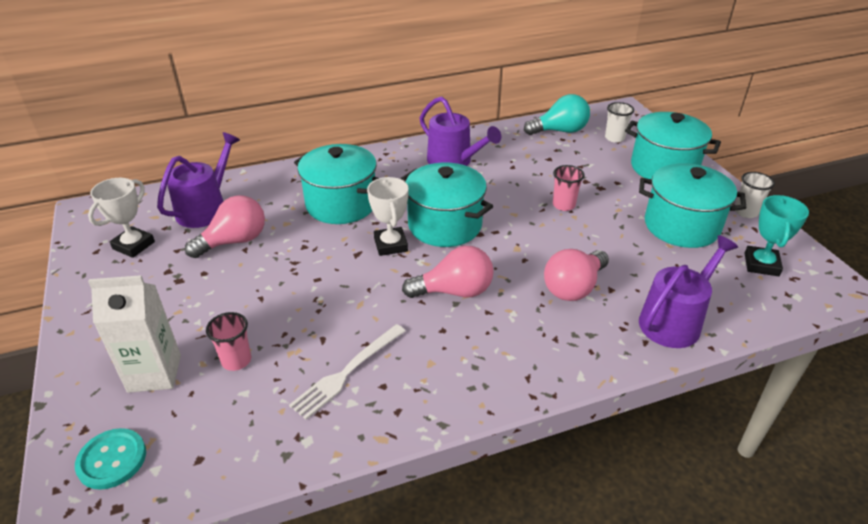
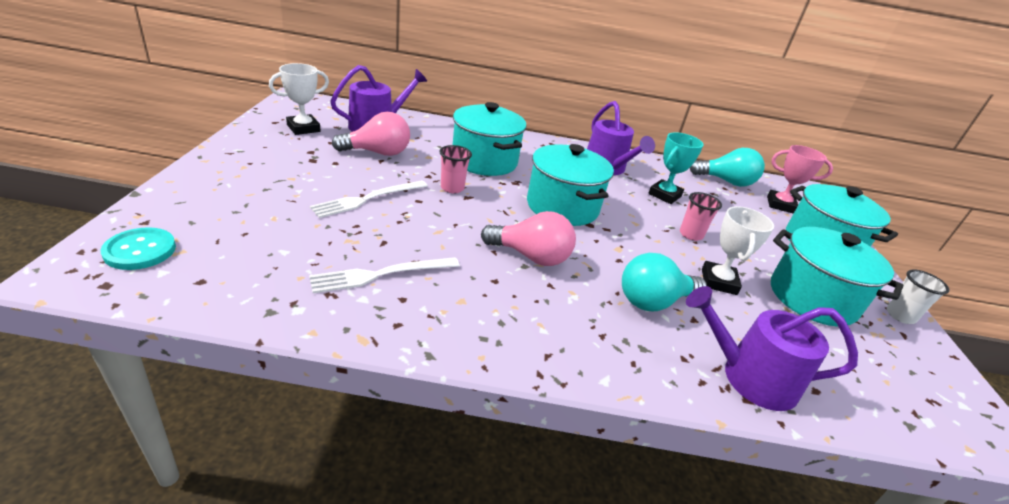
camera: 20 degrees right, 5 degrees down
white carton [88,275,181,393] -> none
pink cup [206,312,251,371] -> pink cup moved to [440,145,472,193]
white trophy [367,177,409,256] -> white trophy moved to [702,206,774,295]
pink light bulb [544,249,609,301] -> turquoise light bulb [622,253,707,312]
white cup [605,102,634,143] -> pink trophy [767,145,833,214]
purple watering can [639,235,738,348] -> purple watering can turned 150 degrees counterclockwise [686,286,858,411]
turquoise trophy [745,195,809,276] -> turquoise trophy moved to [648,132,704,204]
none -> white fork [310,180,428,218]

